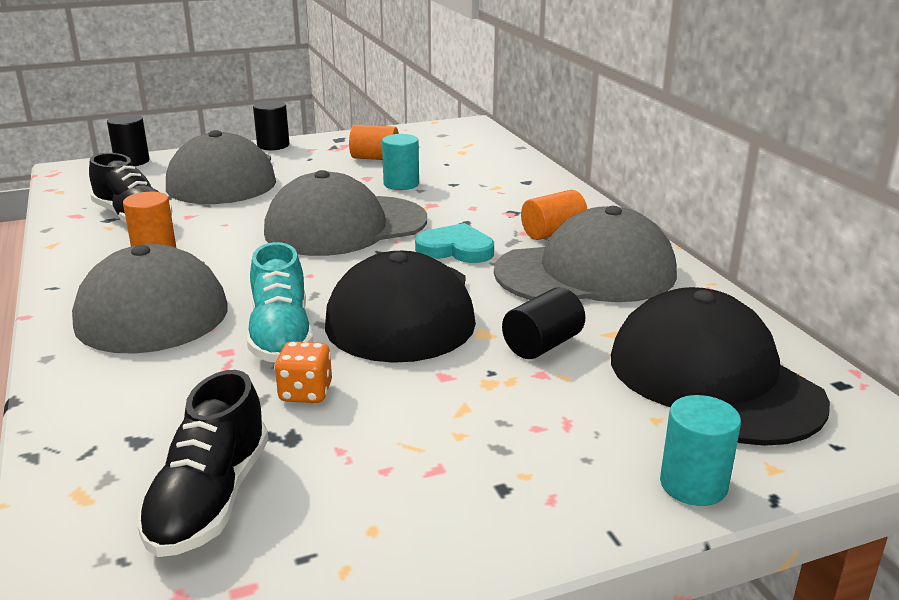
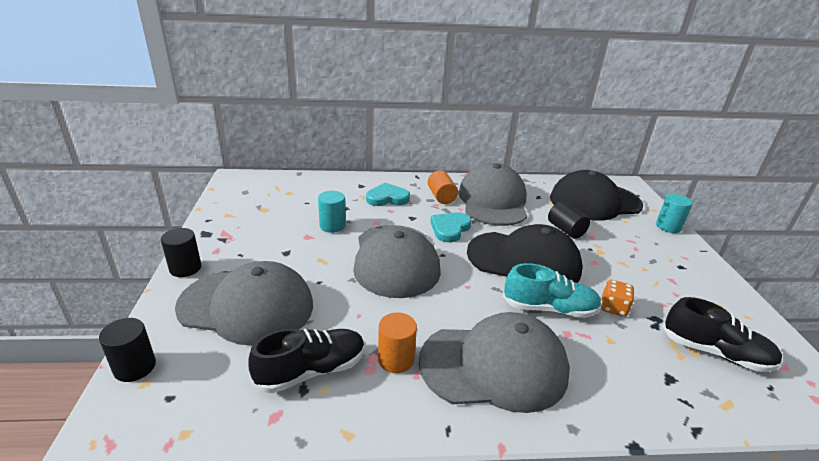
camera: 75 degrees left, 5 degrees up
orange cylinder [349,125,399,160] -> none
none -> turquoise heart [366,183,410,206]

